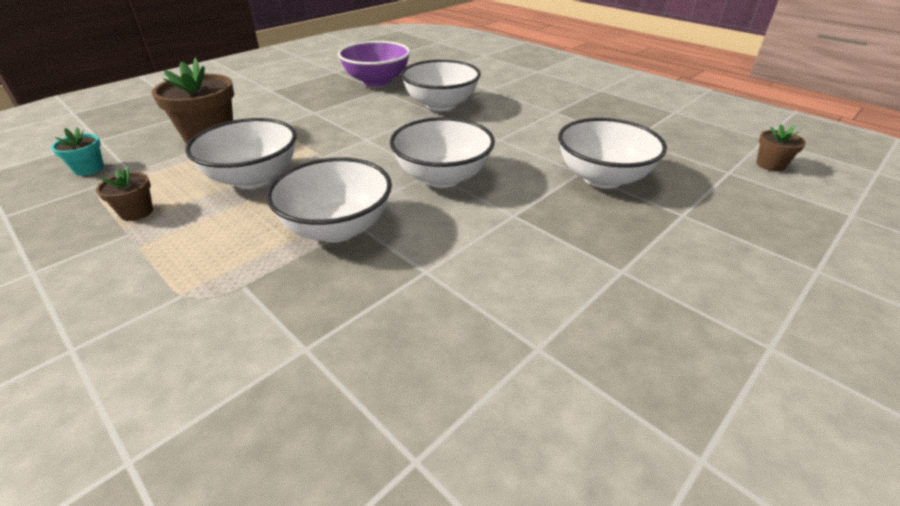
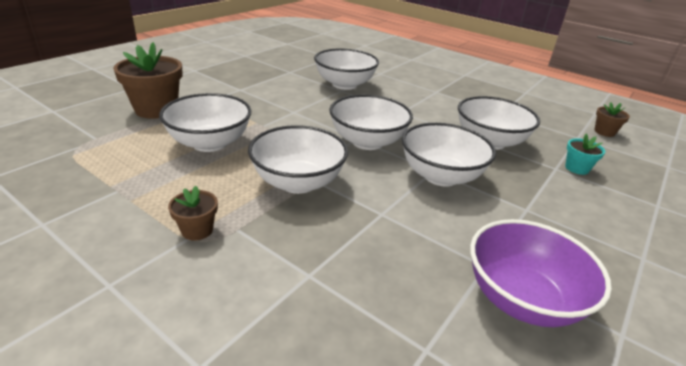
camera: 10 degrees left, 5 degrees down
turquoise flower pot [51,127,104,176] -> turquoise flower pot moved to [565,134,605,175]
brown flower pot [96,166,153,221] -> brown flower pot moved to [168,186,218,241]
purple bowl [338,41,410,87] -> purple bowl moved to [470,219,612,327]
none -> white bowl [402,123,496,187]

